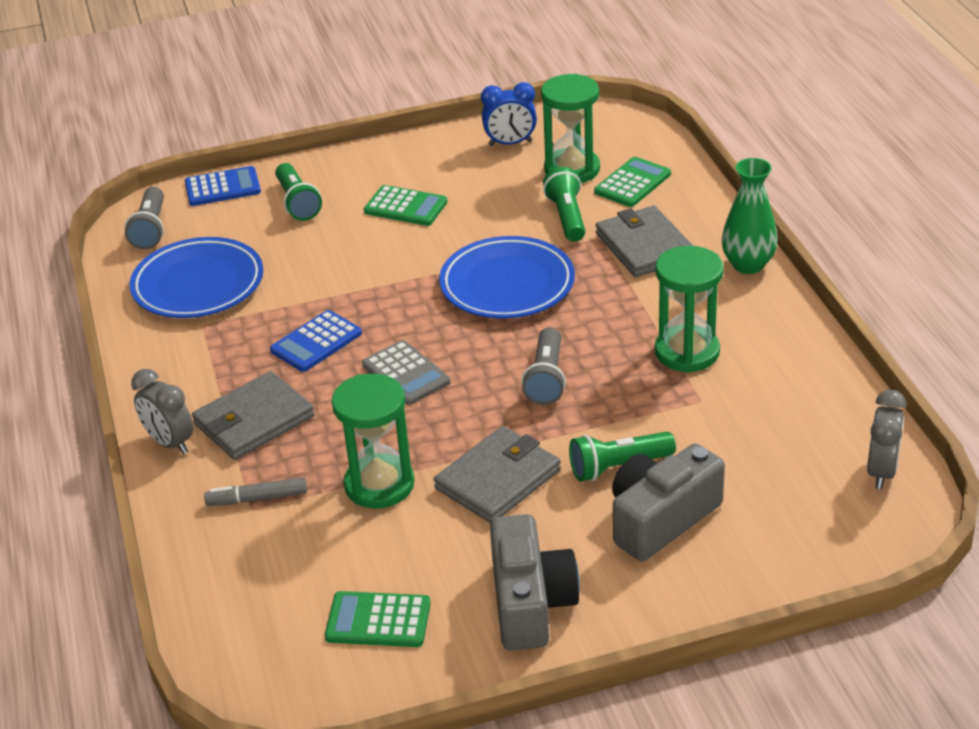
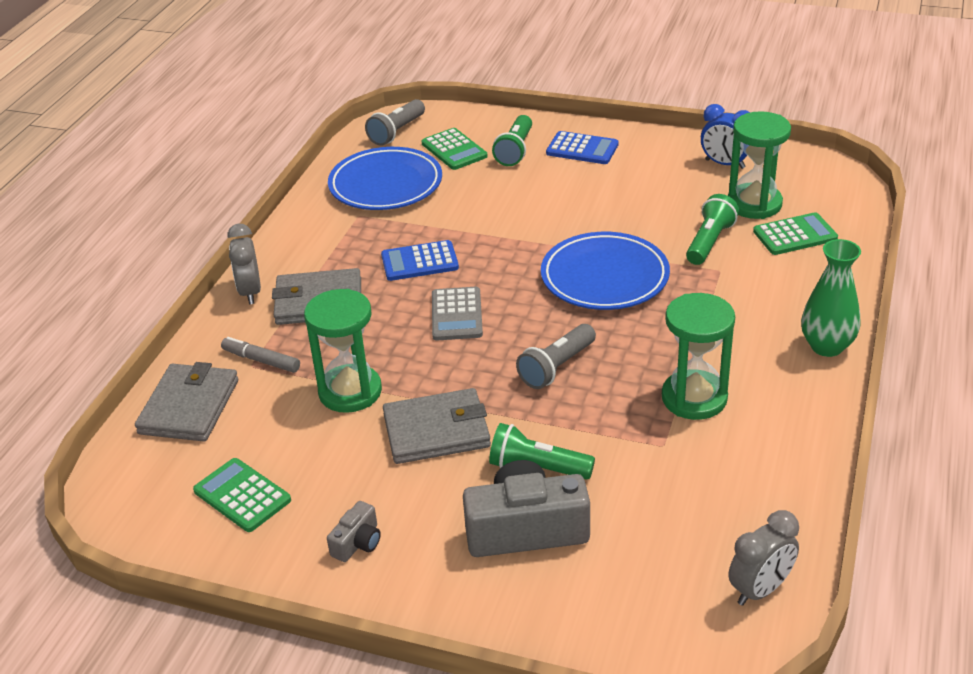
camera: 35 degrees right, 0 degrees up
blue calculator [185,166,261,206] -> blue calculator moved to [546,131,619,164]
green calculator [364,185,447,226] -> green calculator moved to [422,128,487,170]
grey camera [490,514,580,650] -> grey camera [327,501,381,562], size x0.48
grey wallet [596,206,693,277] -> grey wallet moved to [135,362,238,442]

